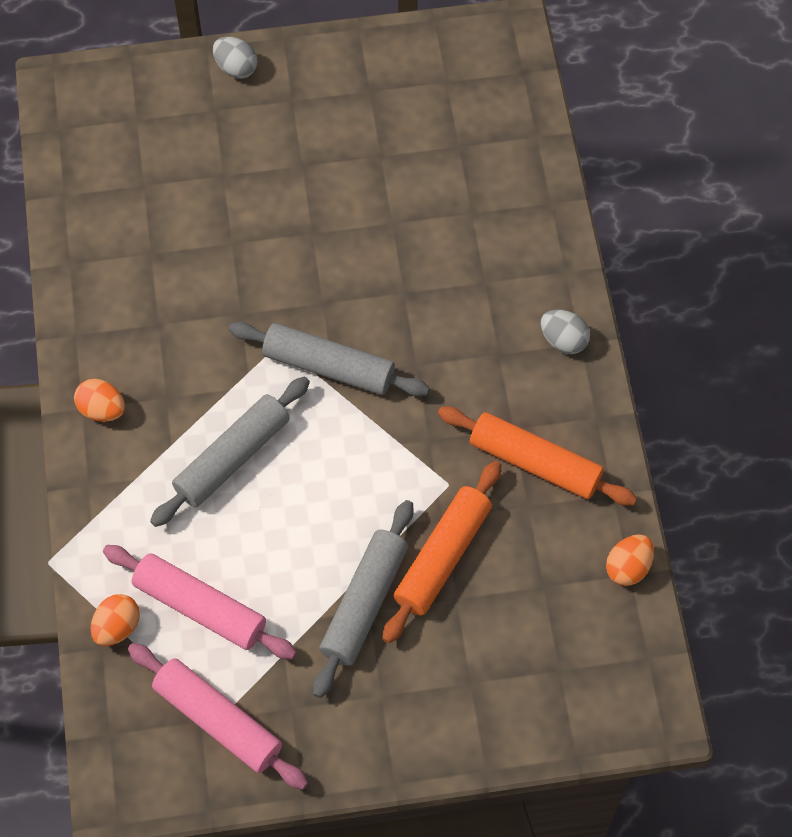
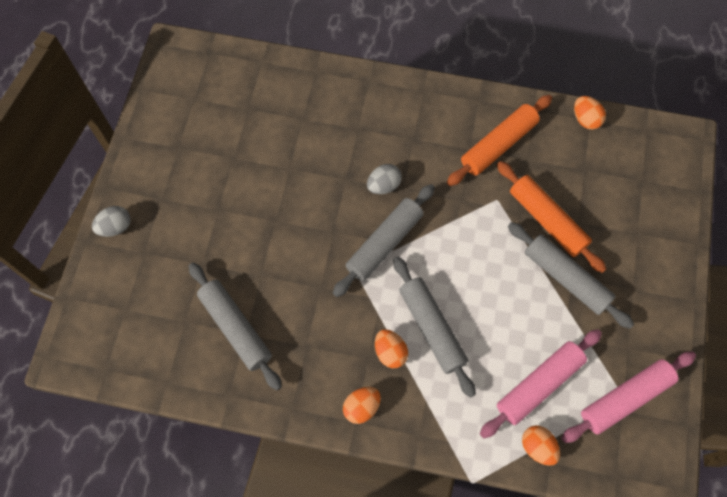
camera: 70 degrees left, 5 degrees up
grey egg [540,310,590,354] -> grey egg moved to [367,164,402,194]
none -> grey rolling pin [189,263,282,390]
none -> orange egg [375,329,408,368]

